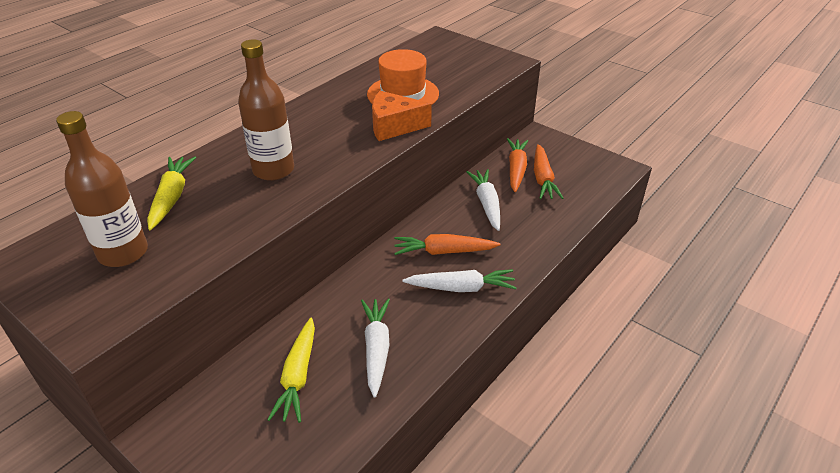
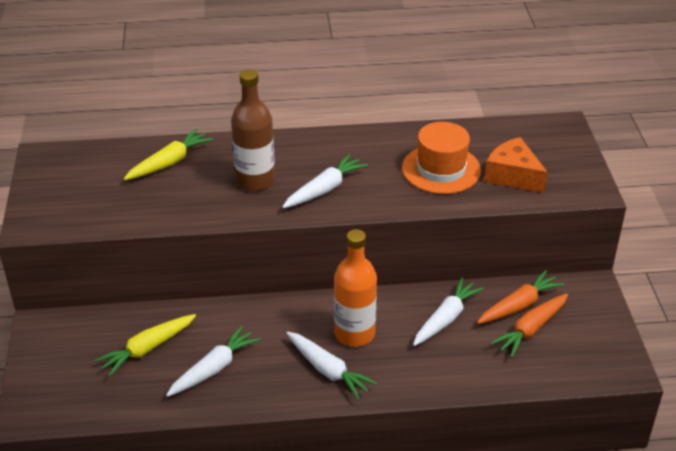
camera: 45 degrees right, 0 degrees up
brown bottle [56,111,148,267] -> none
orange cheese [372,91,432,141] -> orange cheese moved to [484,137,547,193]
orange carrot [394,234,500,255] -> orange bottle [334,229,377,347]
none -> white carrot [282,154,368,208]

